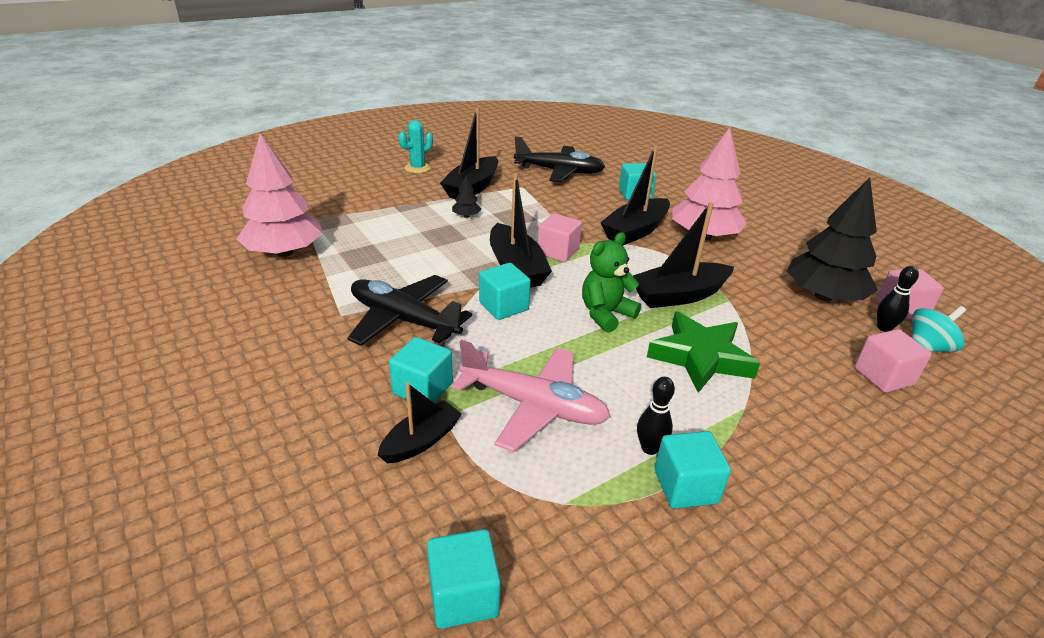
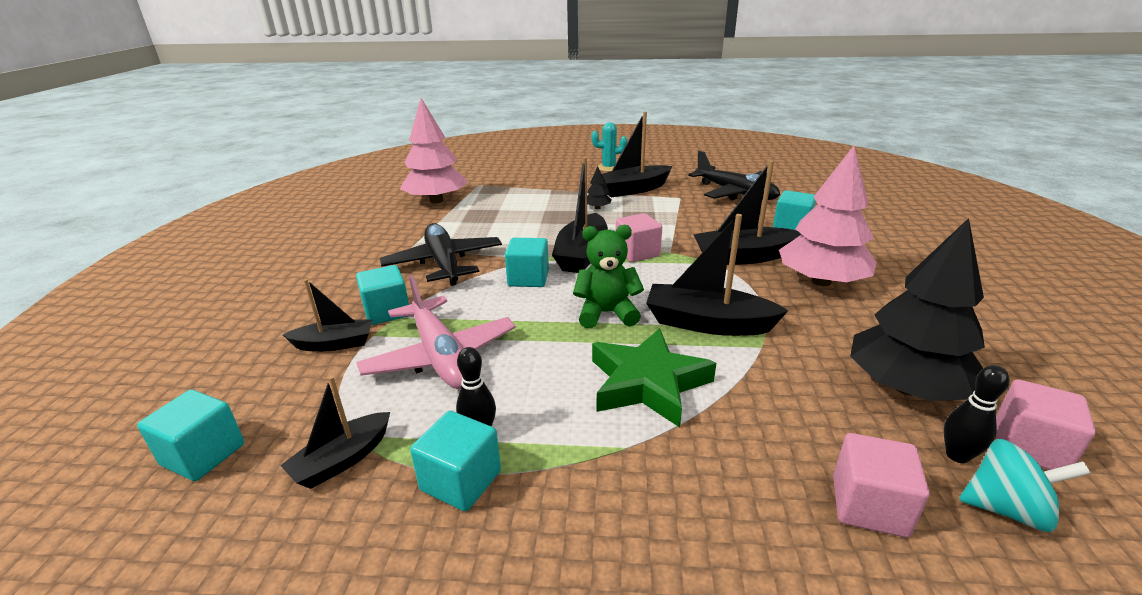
camera: 40 degrees right, 5 degrees down
none -> black boat [280,376,390,489]

